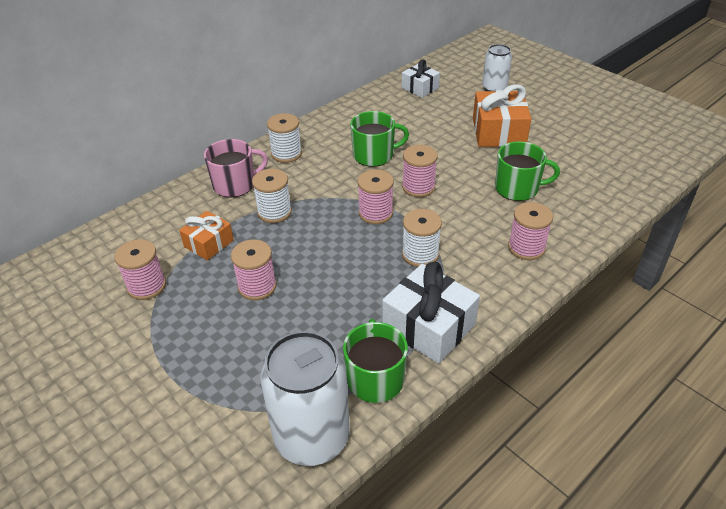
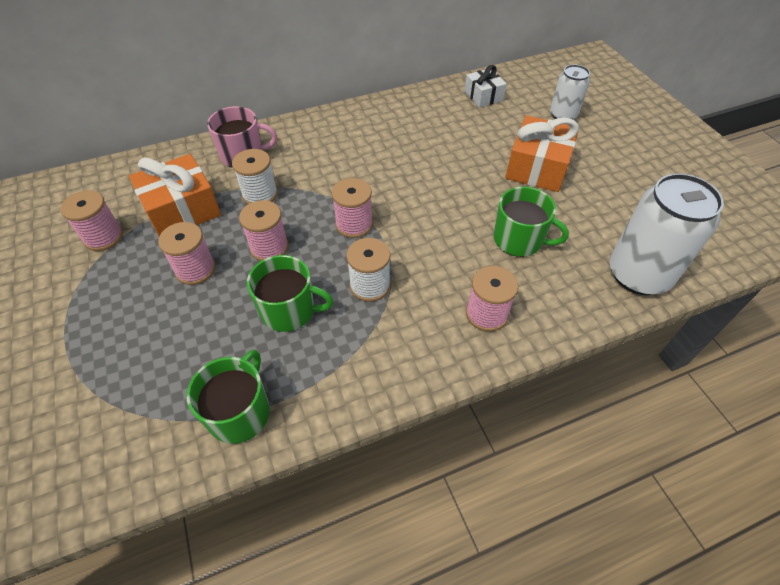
camera: 20 degrees right, 10 degrees up
orange gift [179,211,234,260] -> orange gift [129,154,221,236], size x1.66
white can [260,331,350,466] -> white can moved to [609,173,724,295]
white spool [267,113,302,163] -> none
green mug [350,111,409,167] -> green mug moved to [247,255,333,332]
white gift [382,262,480,364] -> none
pink spool [402,145,438,197] -> pink spool moved to [239,200,289,261]

